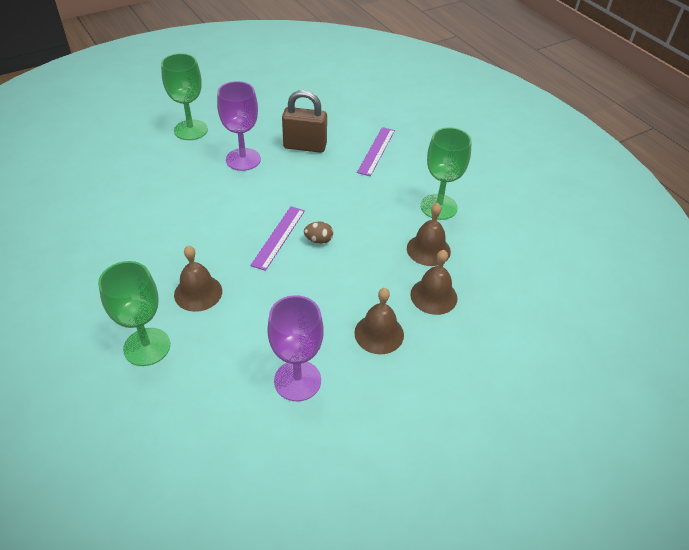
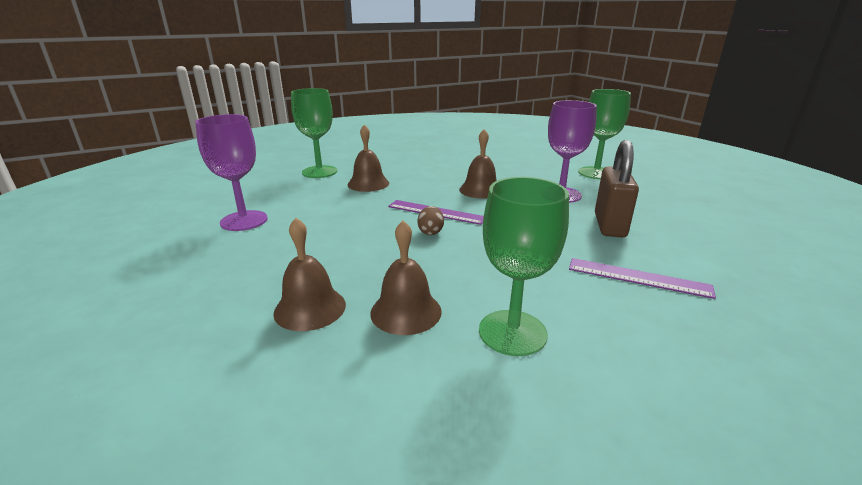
camera: 95 degrees right, 20 degrees down
brown bell [354,288,404,354] -> brown bell moved to [459,129,497,199]

